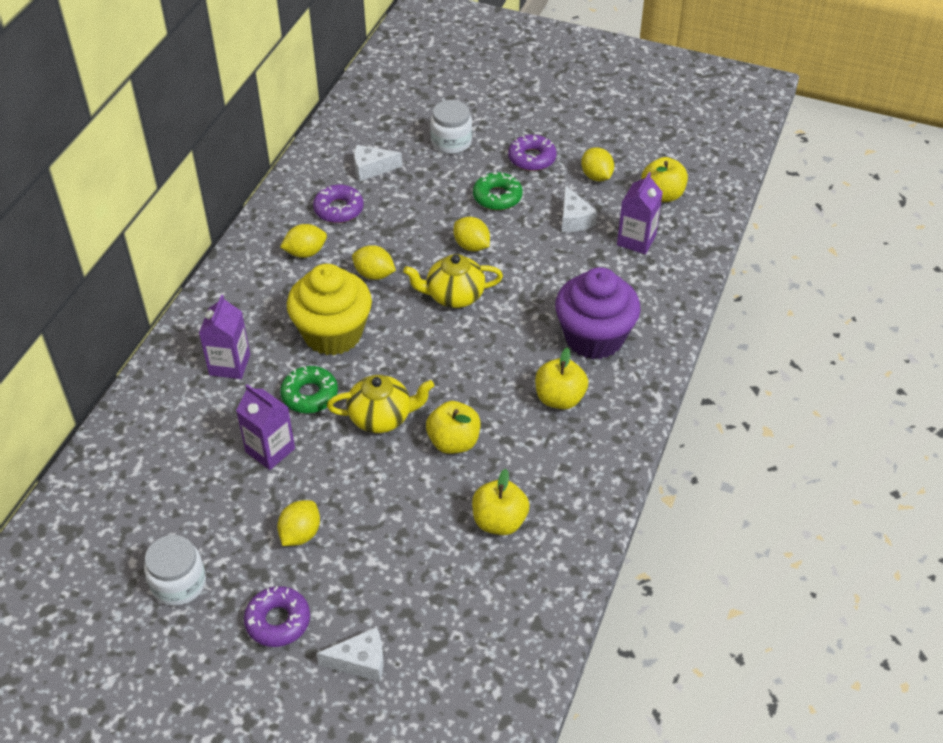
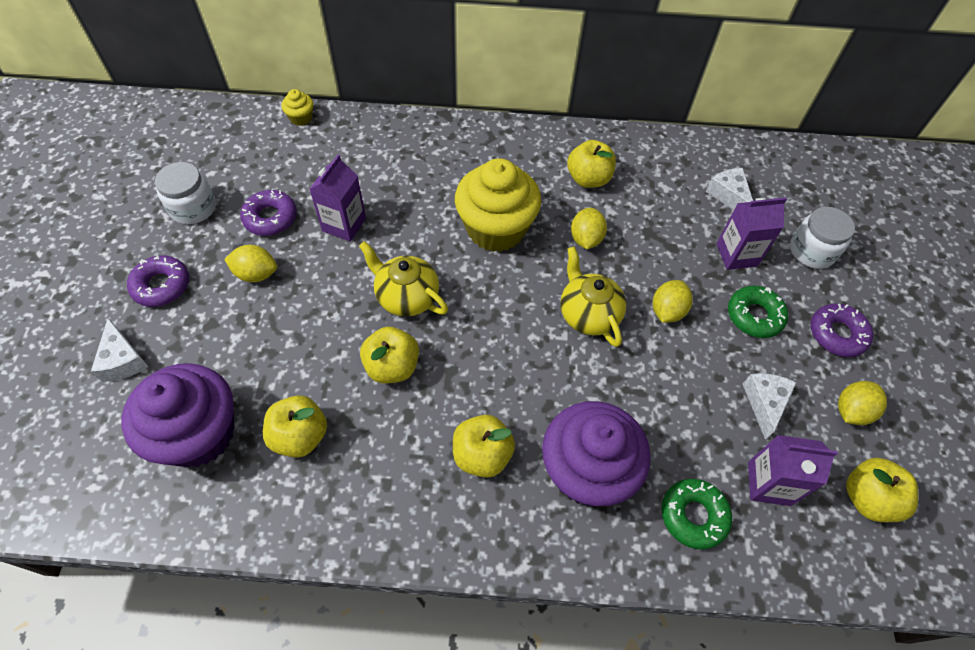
camera: 70 degrees right, 10 degrees up
purple carton [199,295,250,379] -> purple carton moved to [716,198,787,270]
yellow lemon [280,224,327,258] -> yellow apple [567,140,616,188]
green donut [280,366,338,413] -> green donut moved to [661,479,732,549]
purple donut [313,185,364,223] -> purple donut moved to [240,190,297,236]
yellow teapot [327,375,434,433] -> yellow teapot turned 150 degrees clockwise [359,241,448,317]
white cheese [562,185,597,232] -> white cheese turned 135 degrees clockwise [743,373,796,440]
none -> purple cupcake [121,363,234,467]
none -> yellow cupcake [281,89,313,126]

